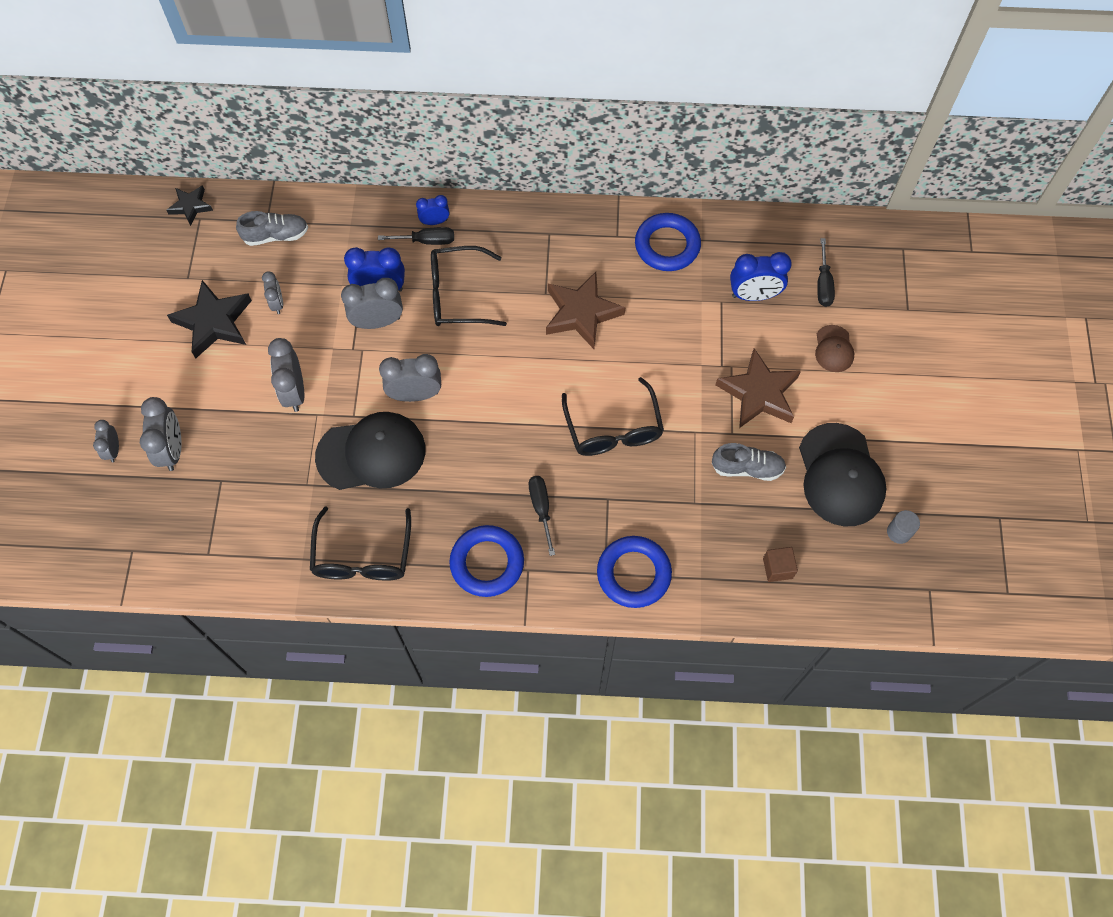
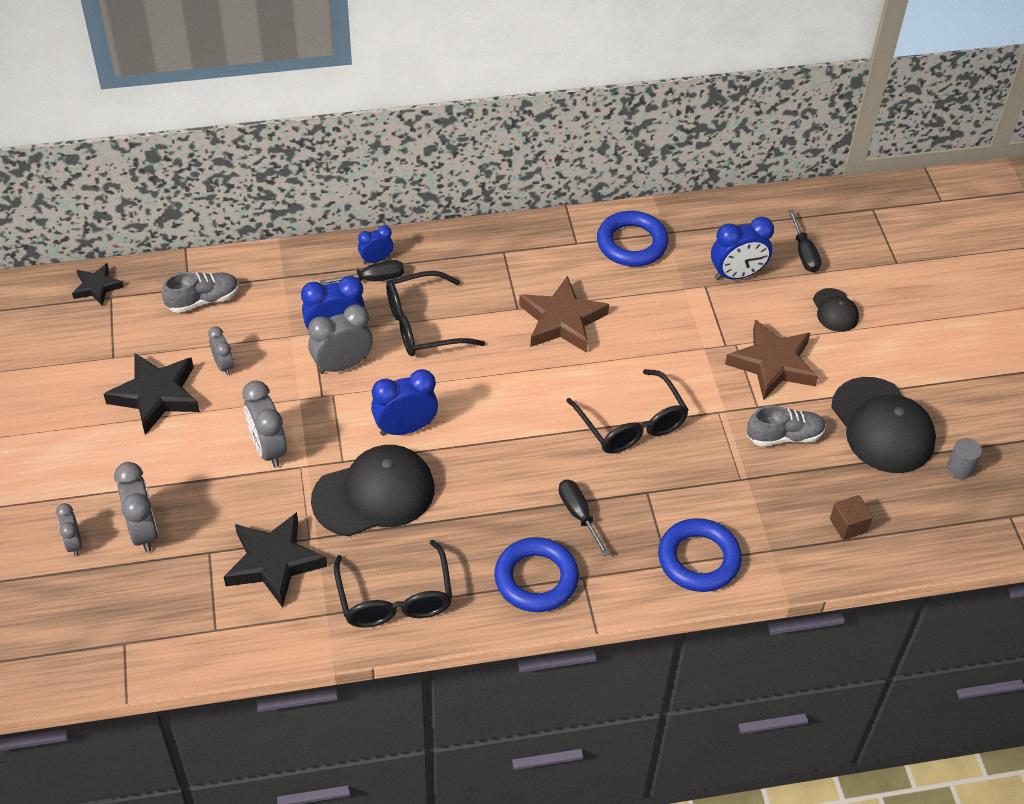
camera: 15 degrees left, 15 degrees down
grey clock [379,354,441,402] -> blue clock [371,369,438,436]
brown cap [815,325,854,372] -> black cap [813,288,859,332]
none -> black star [224,512,327,608]

